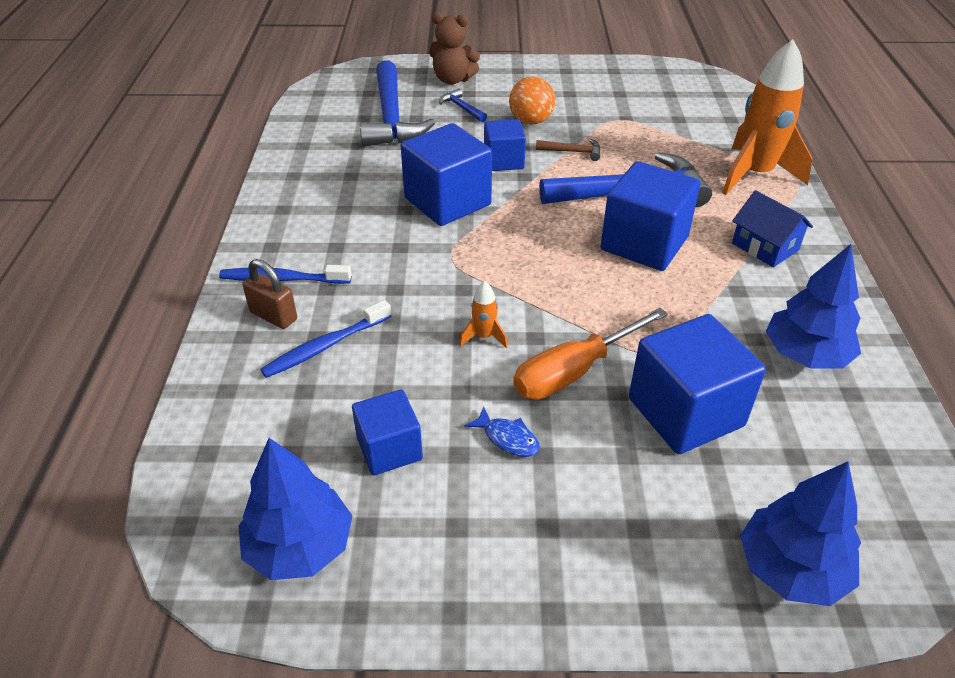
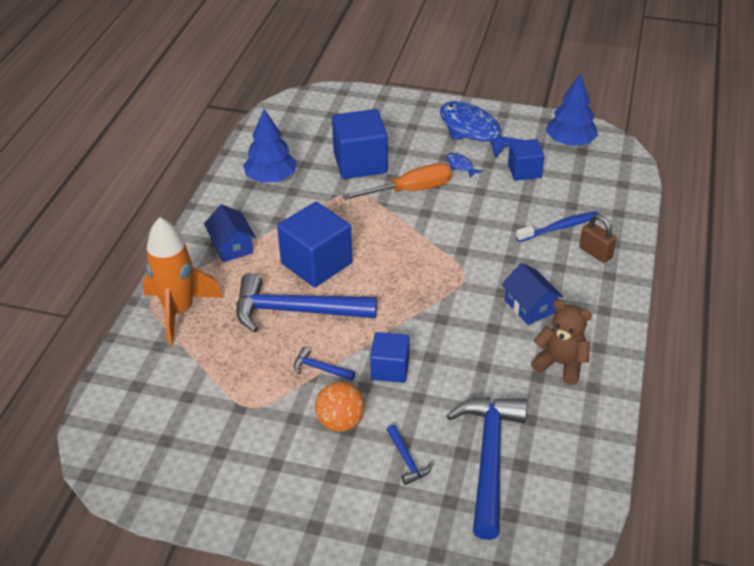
camera: 165 degrees left, 0 degrees up
blue toothbrush [219,265,352,284] -> none
blue cube [401,123,492,226] -> none
brown teddy bear [429,12,480,85] -> brown teddy bear moved to [531,300,592,385]
orange rocket [460,281,508,348] -> none
brown hammer [536,139,600,161] -> blue hammer [294,347,355,381]
blue tree [740,461,861,606] -> none
none -> blue fish [440,101,522,158]
none -> blue house [501,263,563,325]

